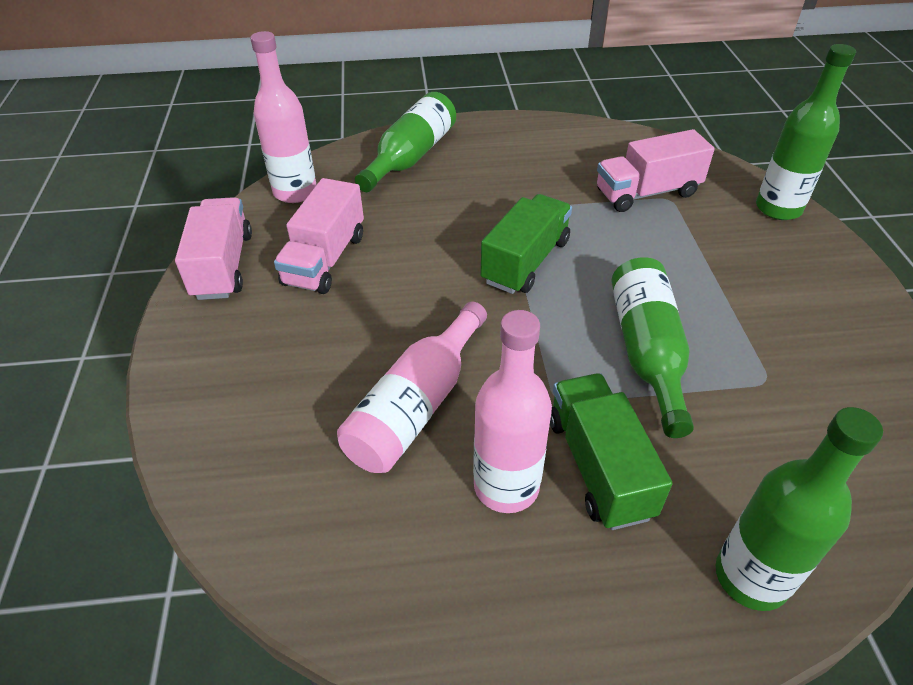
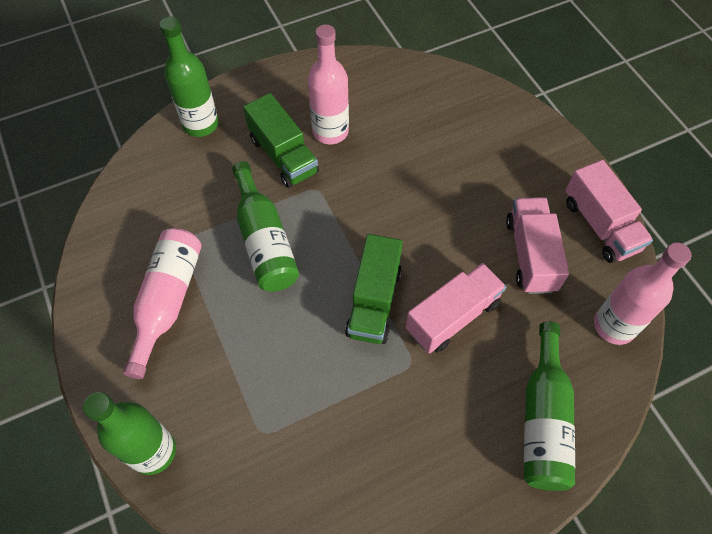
camera: 160 degrees right, 15 degrees up
pink bottle [337,301,487,473] -> pink bottle moved to [123,228,202,379]
pink truck [597,129,715,212] -> pink truck moved to [406,263,506,354]

